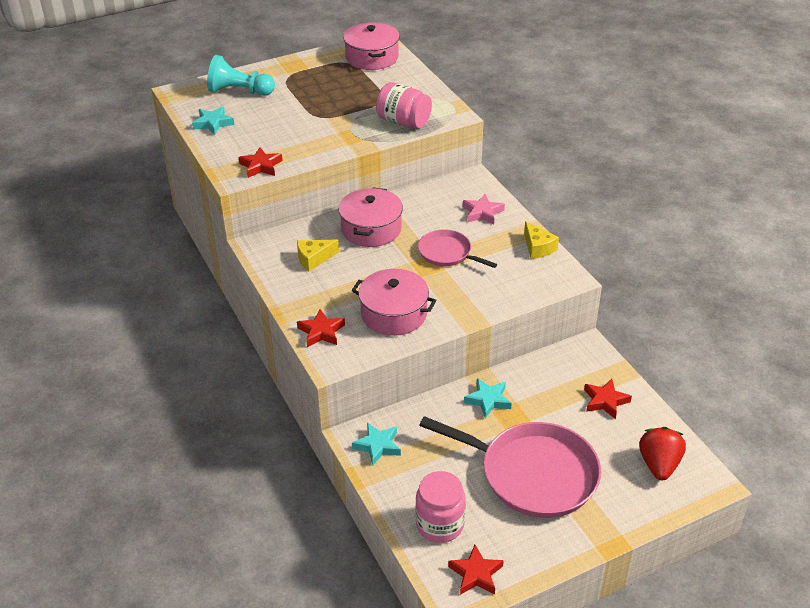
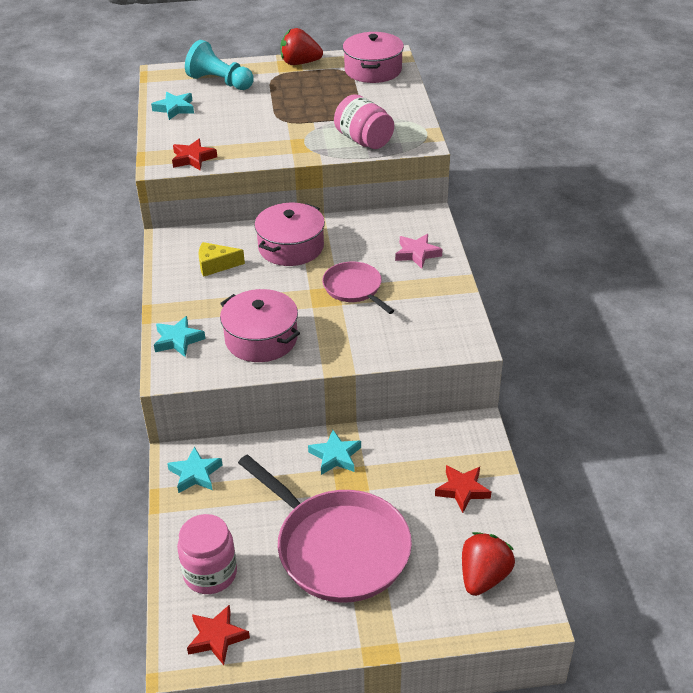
camera: 20 degrees right, 0 degrees up
red star [297,309,345,347] -> turquoise star [154,316,206,357]
yellow cheese [524,221,559,259] -> none
none -> red strawberry [281,28,323,65]

